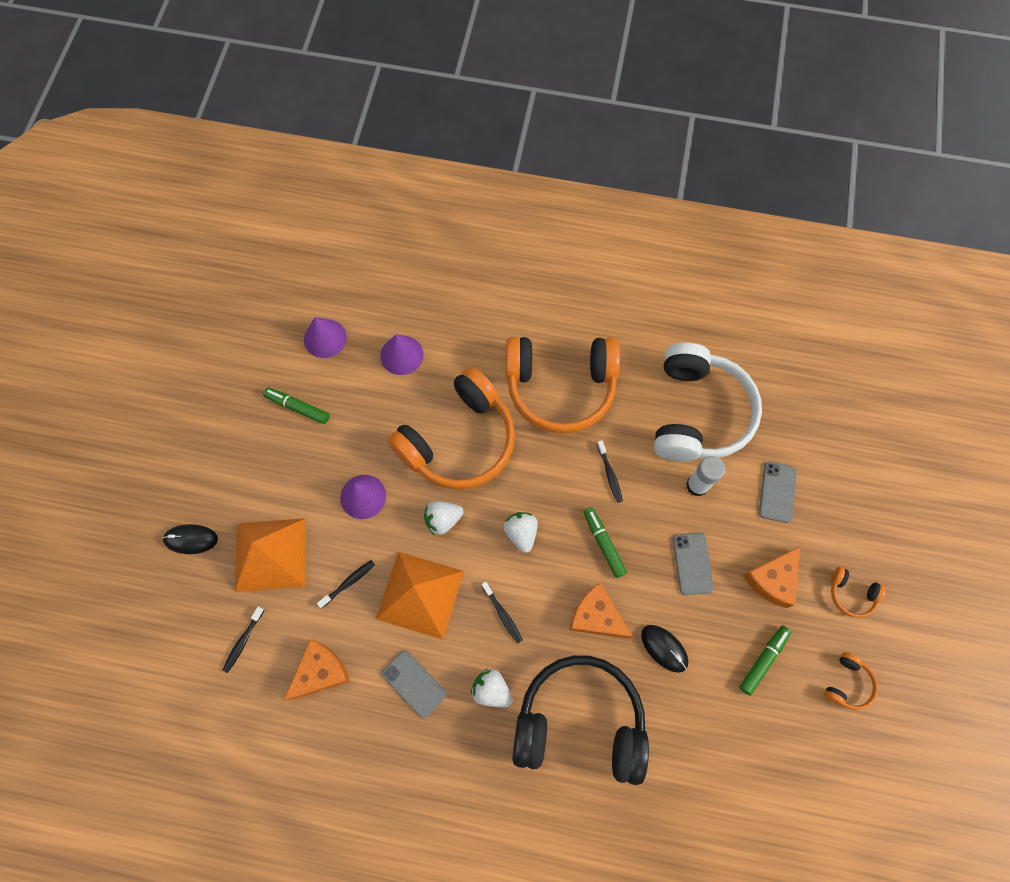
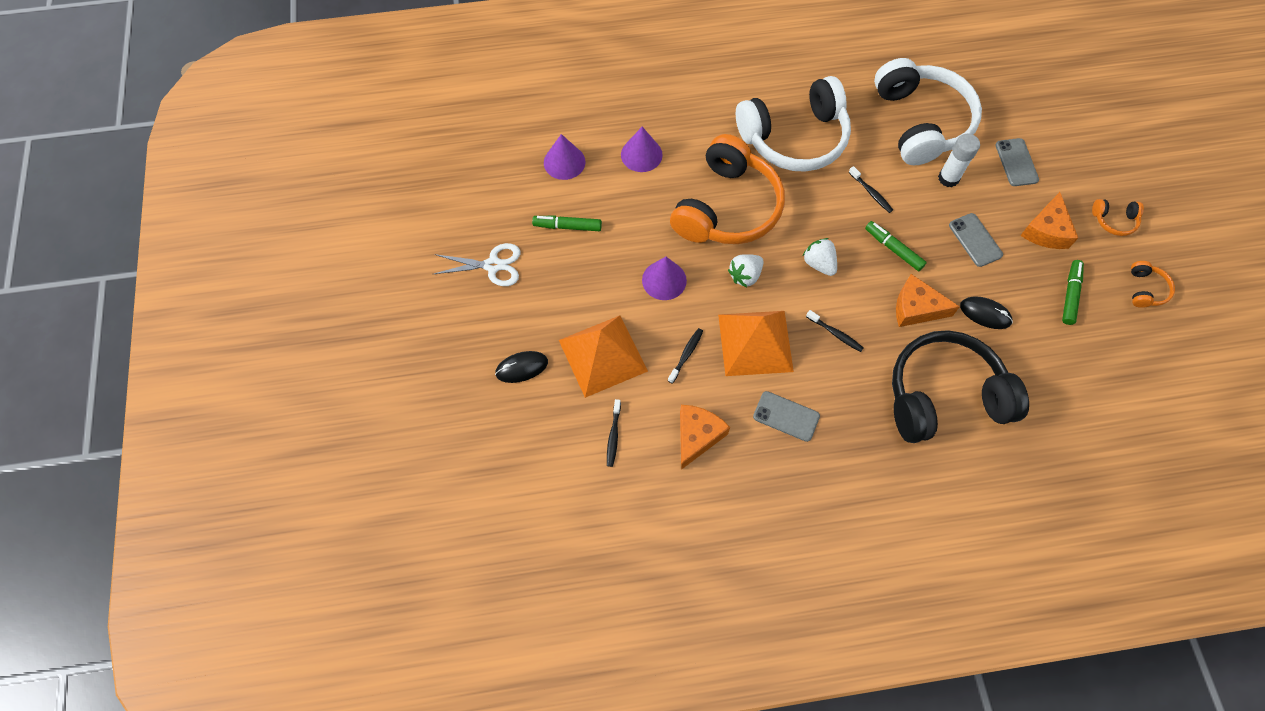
camera: 20 degrees left, 5 degrees down
white strawberry [471,669,512,707] -> none
orange headphones [506,337,620,434] -> white headphones [736,76,851,172]
none -> white scissors [434,243,520,286]

